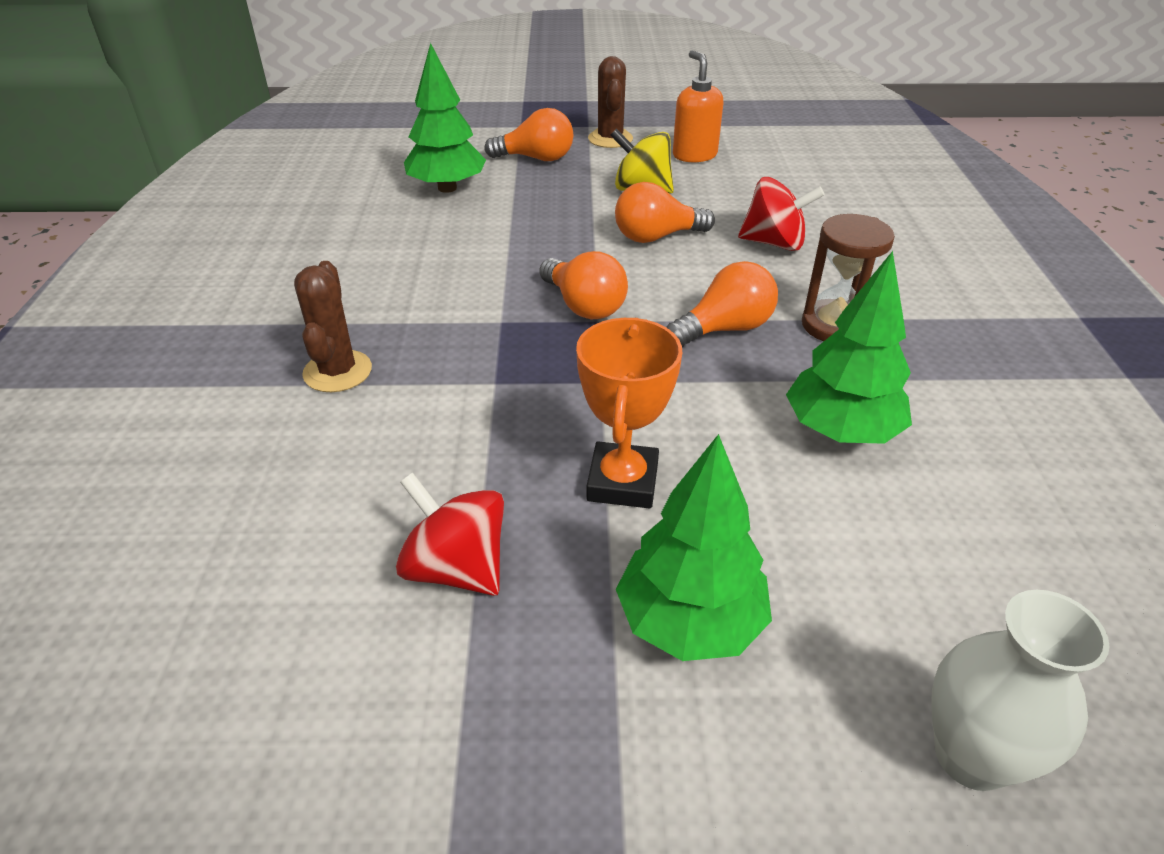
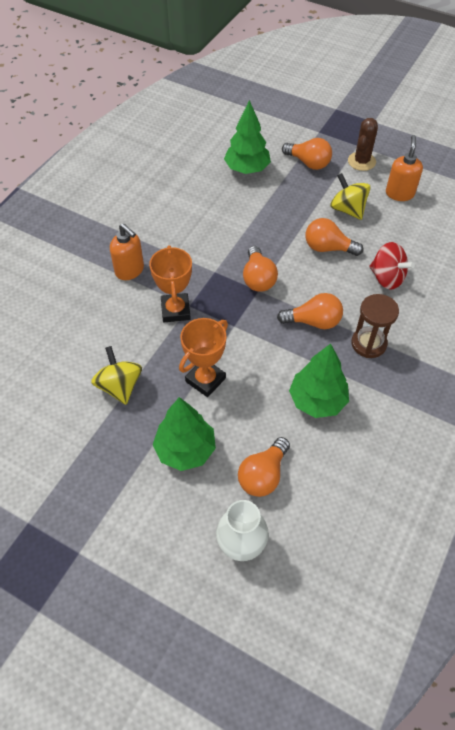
camera: 30 degrees right, 15 degrees up
brown cactus [294,261,372,392] -> orange soap dispenser [110,224,144,280]
red spinning top [396,473,504,596] -> yellow spinning top [91,346,142,405]
none -> orange trophy [149,245,192,322]
none -> orange light bulb [238,437,290,497]

